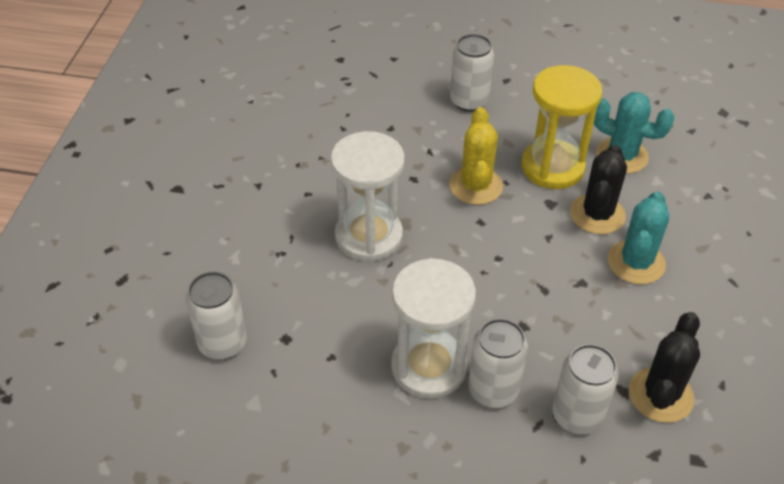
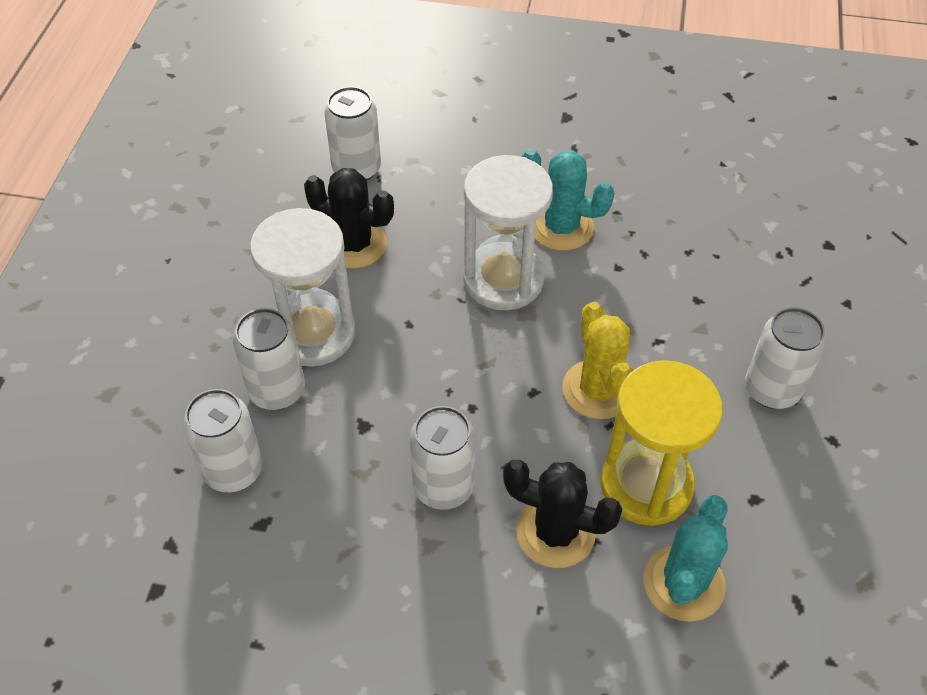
camera: 90 degrees right, 5 degrees up
yellow cactus [449,107,503,205] -> yellow cactus turned 75 degrees clockwise [562,302,634,419]
turquoise cactus [608,191,669,284] -> turquoise cactus moved to [521,149,615,251]
black cactus [629,312,700,423] -> black cactus moved to [304,168,394,269]
none -> white can [410,406,476,510]

